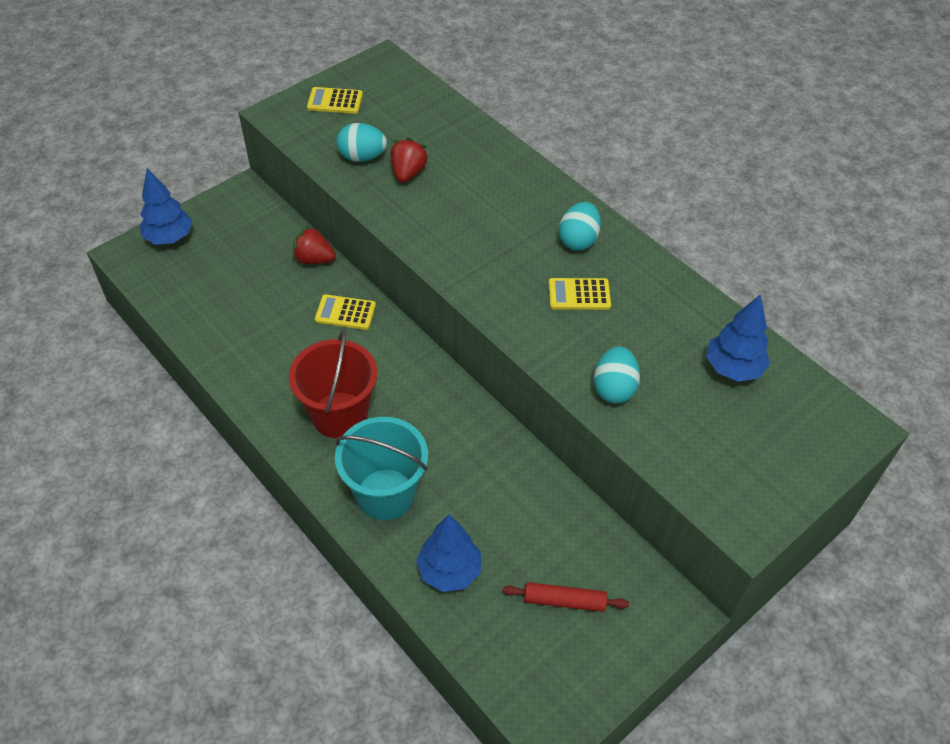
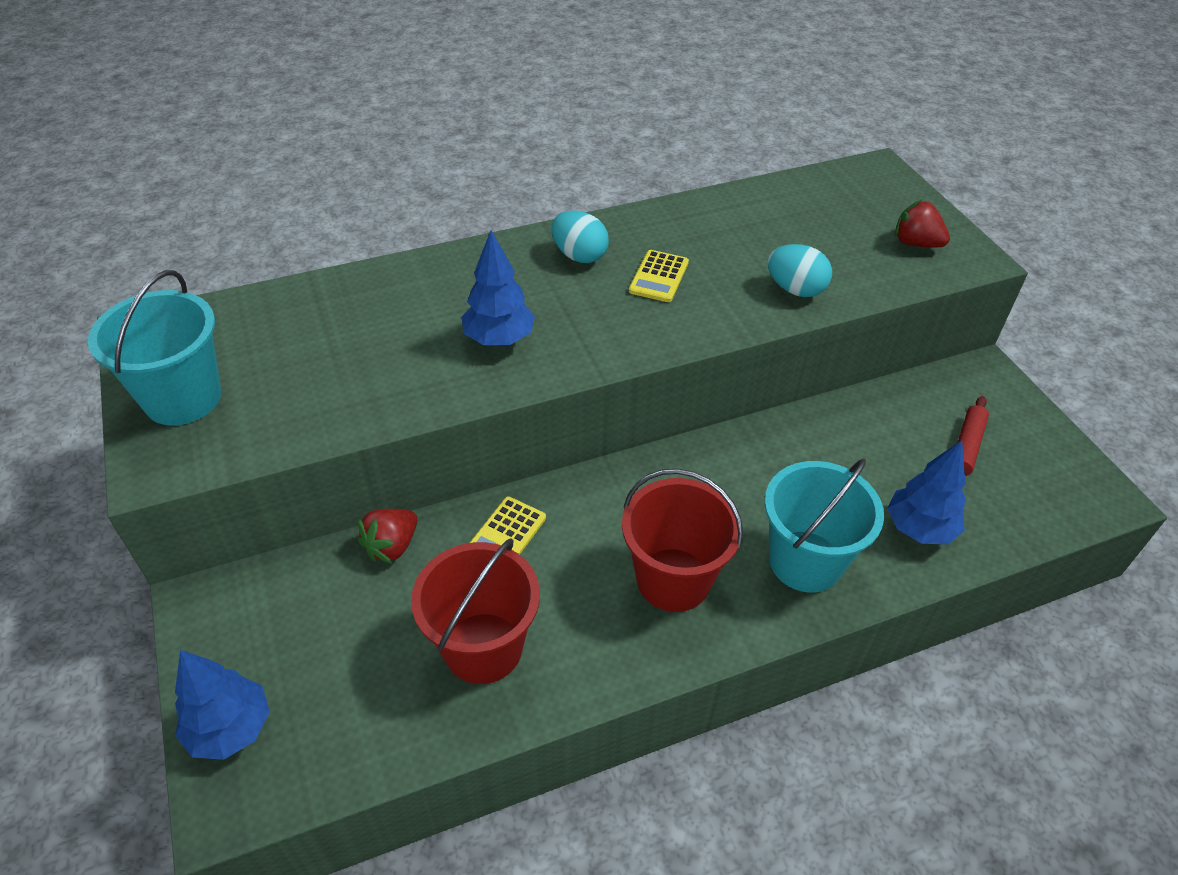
camera: 70 degrees left, 5 degrees down
yellow calculator [307,87,363,114] -> turquoise bucket [88,270,221,425]
turquoise egg [336,123,387,162] -> none
red strawberry [390,138,428,183] -> red strawberry moved to [895,200,950,247]
blue tree [706,294,770,382] -> blue tree moved to [461,230,535,345]
none -> red bucket [411,538,540,684]

